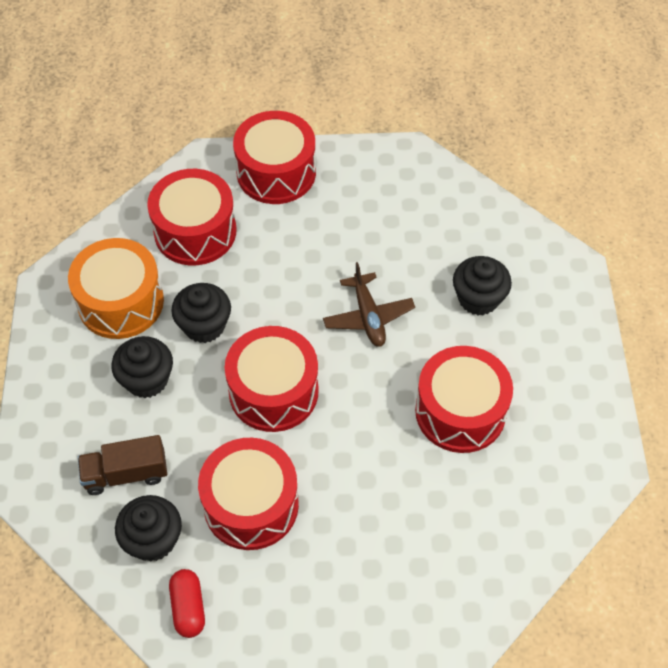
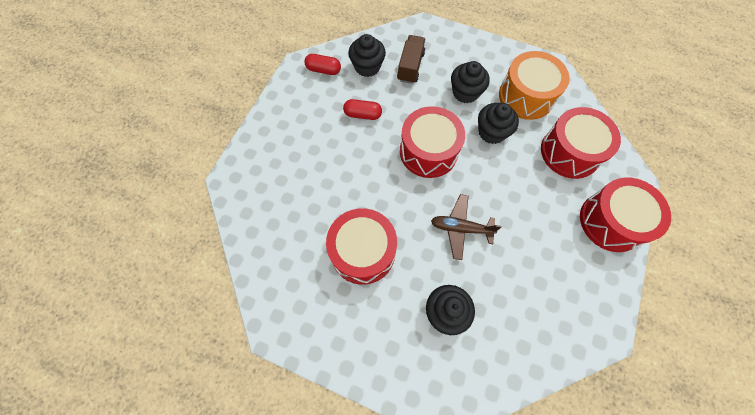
camera: 115 degrees right, 10 degrees up
red drum [198,438,299,550] -> red capsule [343,99,382,120]

